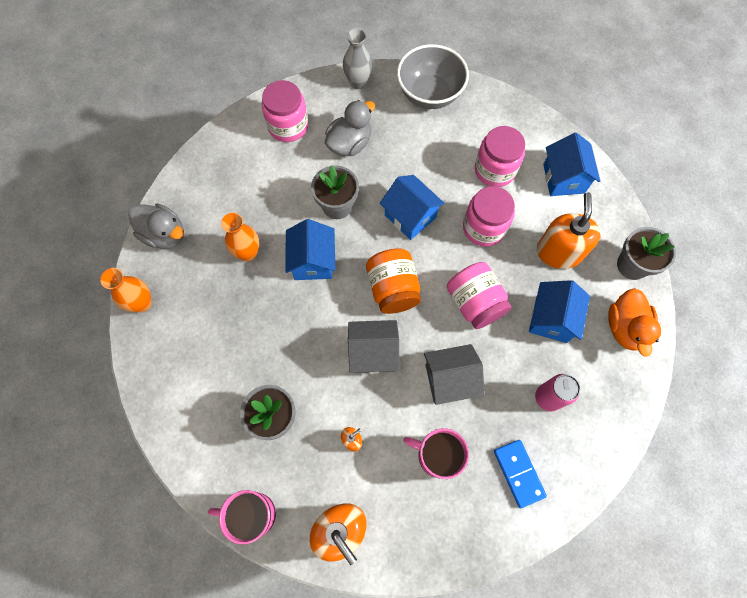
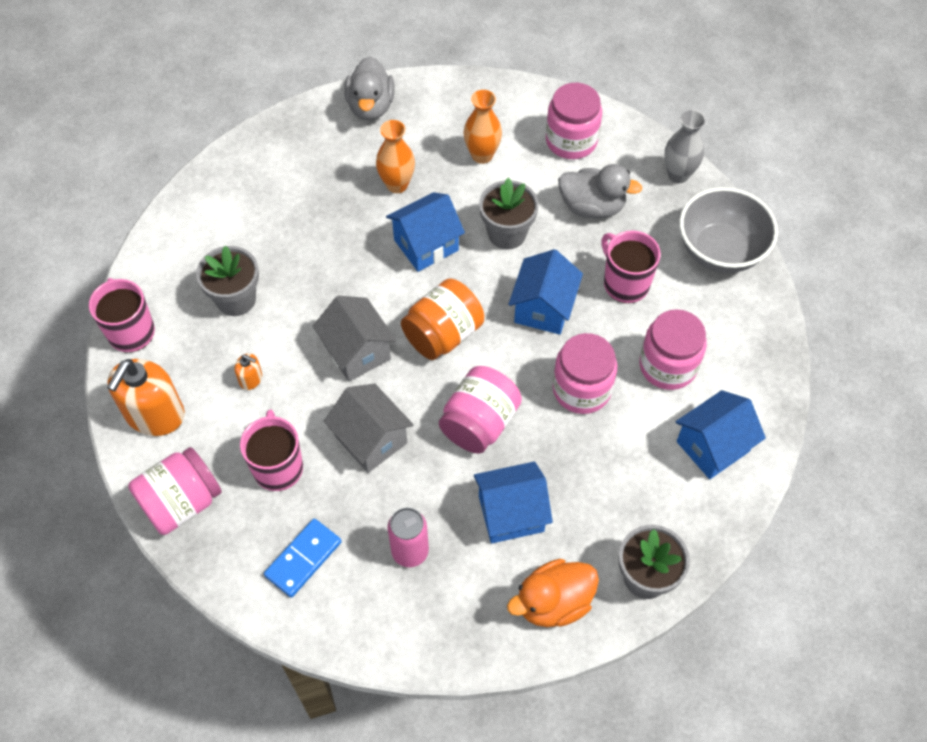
camera: 60 degrees right, 10 degrees down
orange vase [100,268,152,312] -> orange vase moved to [463,90,502,164]
orange soap dispenser [537,192,601,269] -> none
none -> pink jar [128,447,222,535]
none -> pink mug [601,231,661,303]

